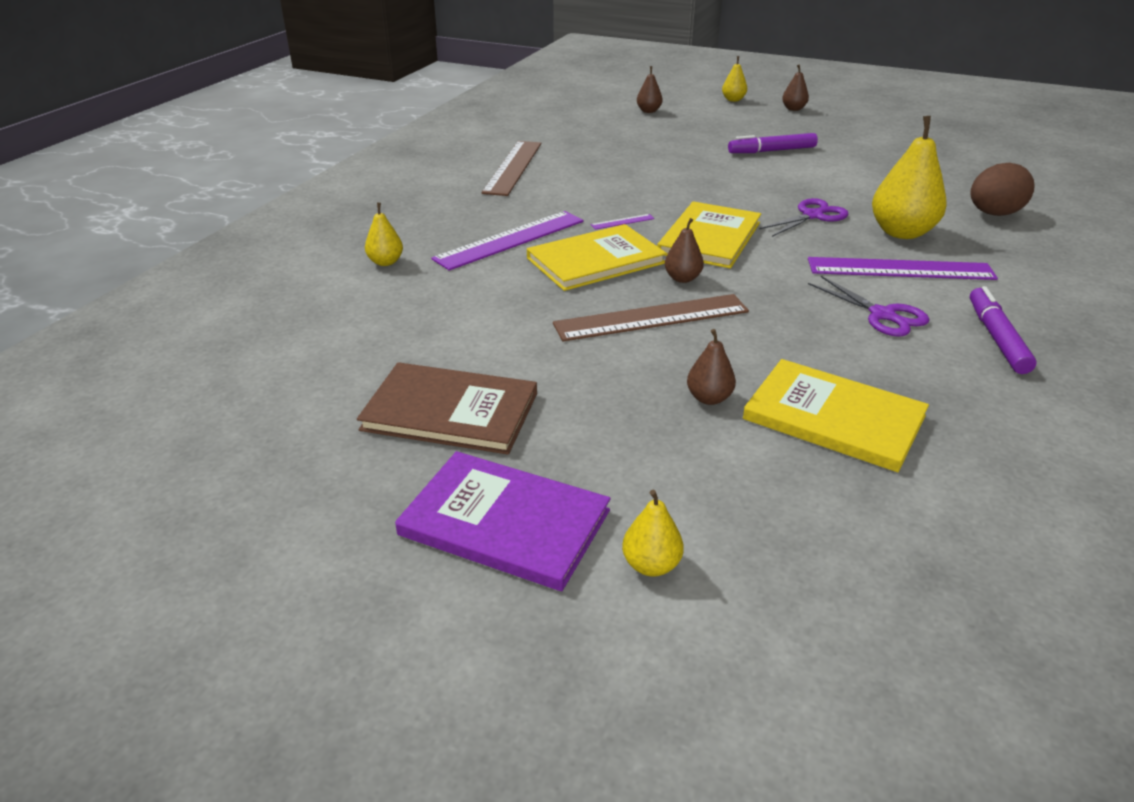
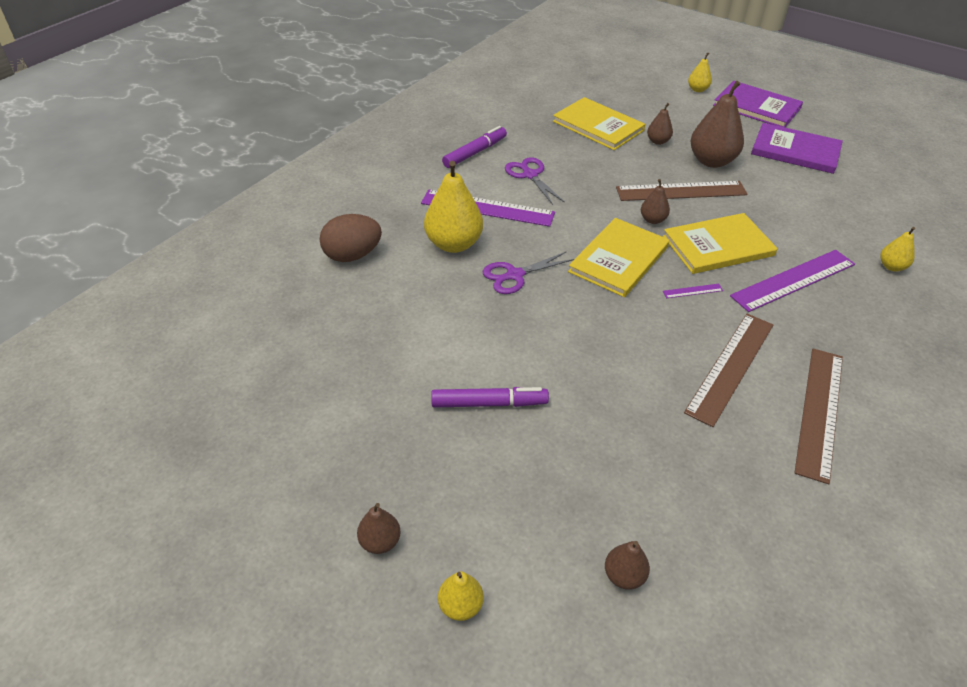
camera: 170 degrees left, 10 degrees up
brown book [357,362,537,455] -> purple book [751,123,843,174]
purple marker [970,286,1037,374] -> purple marker turned 150 degrees counterclockwise [442,126,507,168]
none -> brown ruler [684,314,773,427]
none -> brown pear [691,81,744,168]

